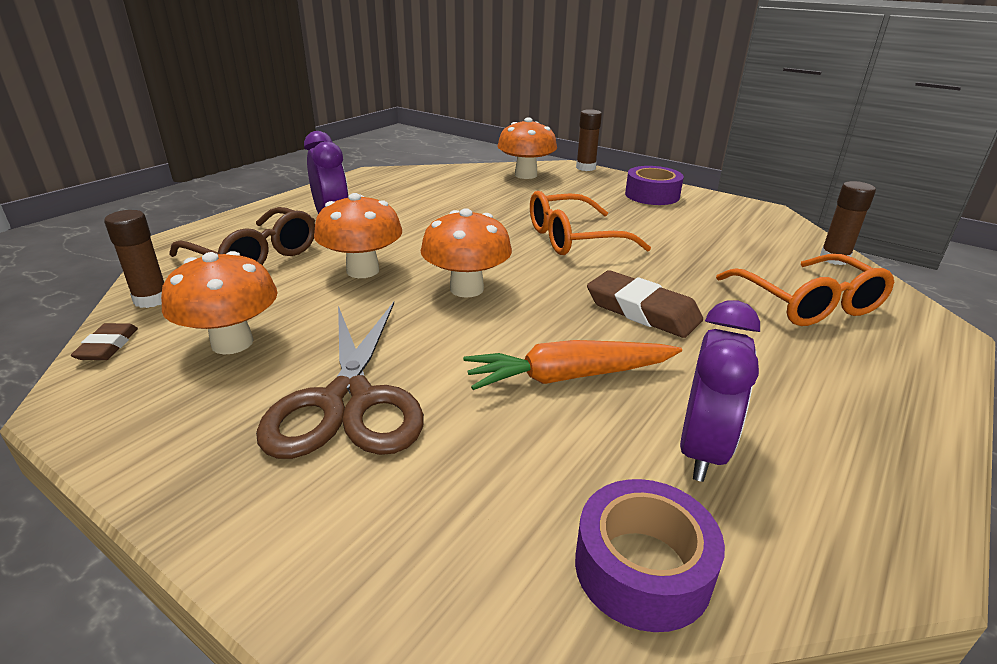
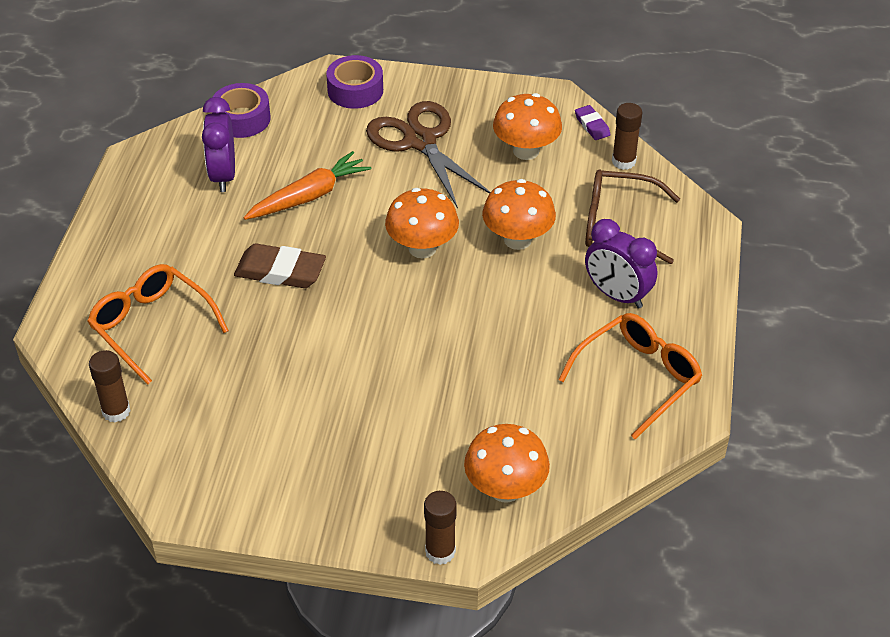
camera: 155 degrees right, 15 degrees up
brown eraser [71,323,138,360] -> purple eraser [575,105,611,140]
orange glasses [530,191,651,255] -> orange glasses moved to [558,313,702,440]
purple tape [625,166,684,205] -> purple tape moved to [326,55,383,109]

